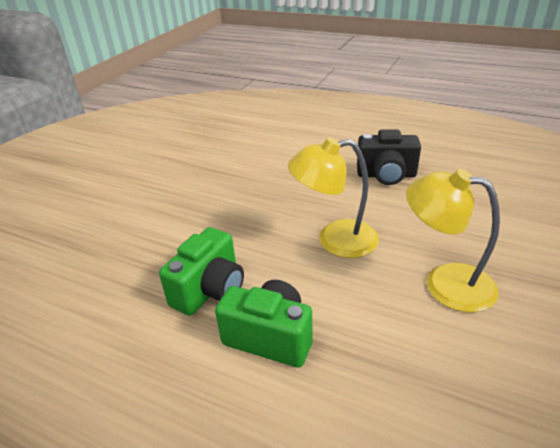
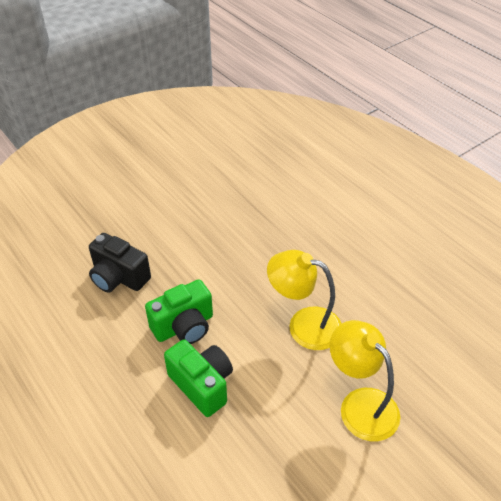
camera: 25 degrees right, 10 degrees up
black camera [357,130,421,185] -> black camera moved to [89,233,151,293]

